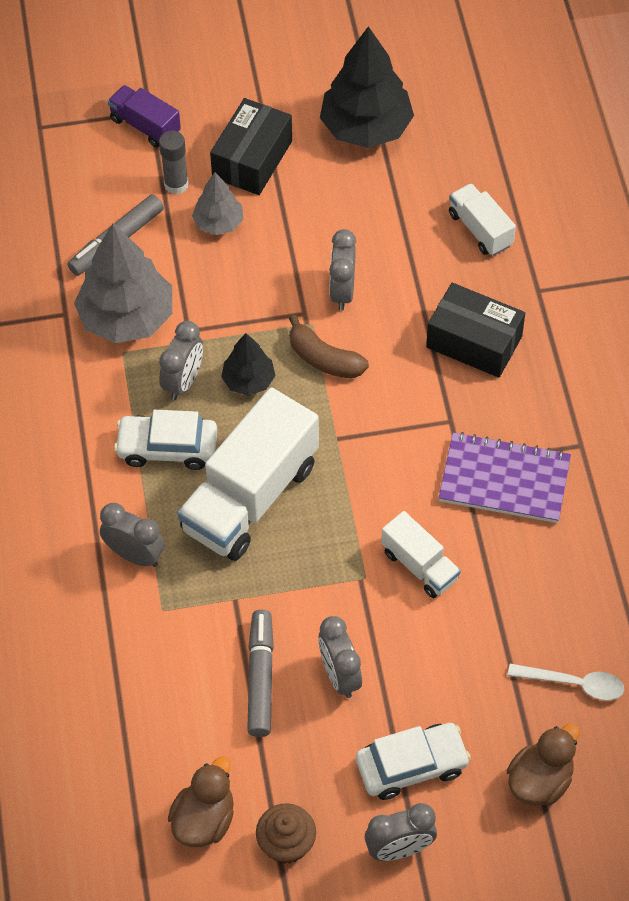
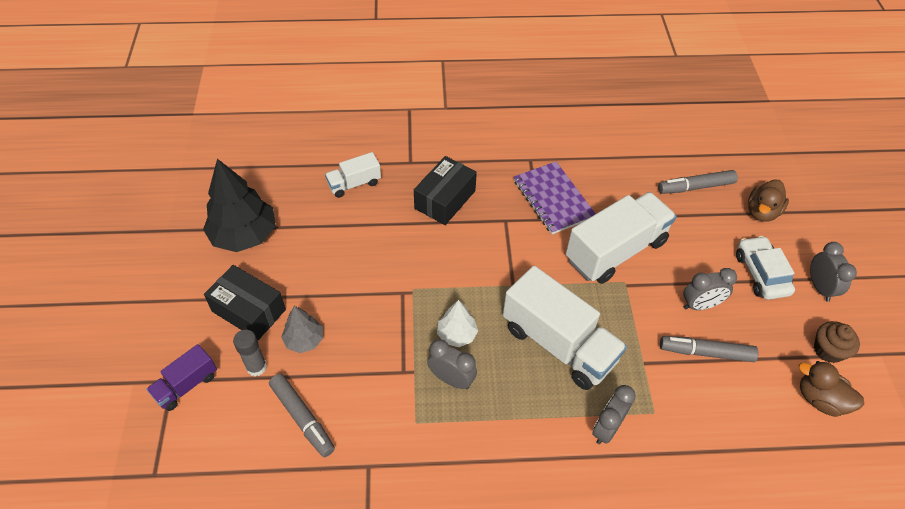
camera: 85 degrees left, 5 degrees down
grey tree [74,223,172,343] -> none
white car [114,410,217,470] -> none
black tree [221,333,275,396] -> white tree [437,300,478,347]
brown banana [289,315,369,379] -> none
grey clock [329,229,356,311] -> none
white truck [381,511,461,598] -> white truck [566,192,677,284], size x1.95
purple notebook [439,432,571,523] -> purple notebook turned 45 degrees counterclockwise [514,162,596,234]
brown duck [507,724,580,806] -> brown duck turned 105 degrees counterclockwise [748,179,789,222]
white spoon [508,664,624,701] -> grey marker [658,170,738,194]

